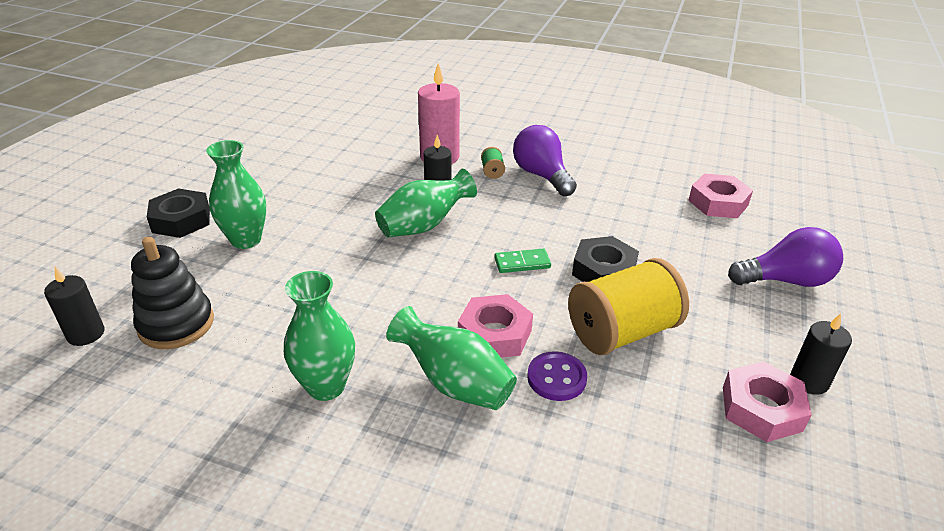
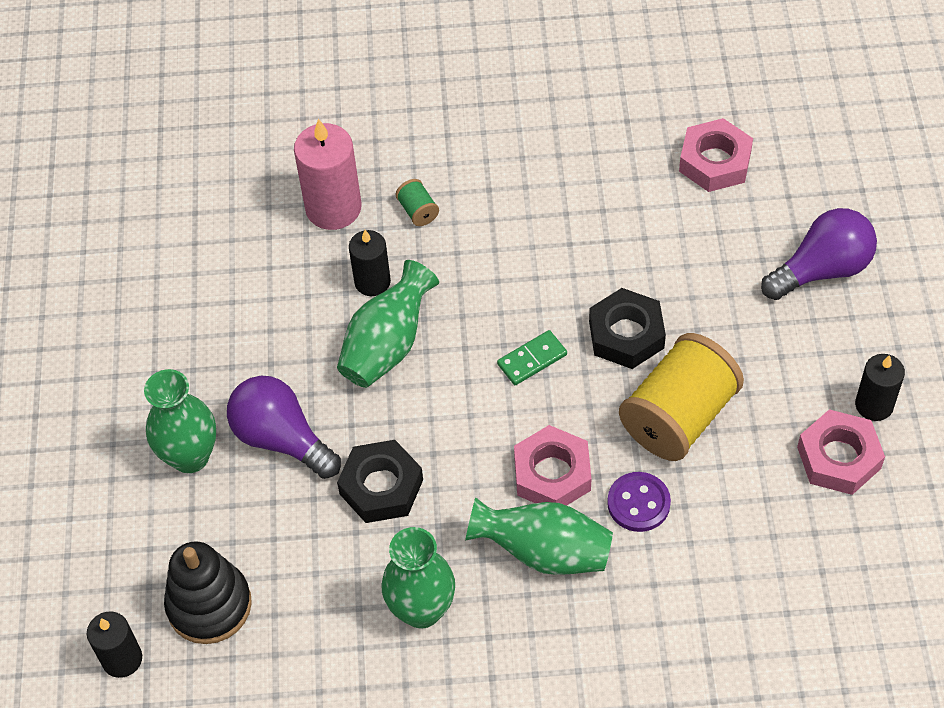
camera: 20 degrees left, 20 degrees up
black nut [147,189,210,238] -> black nut moved to [337,440,423,523]
purple light bulb [513,125,577,196] -> purple light bulb moved to [227,376,341,479]

